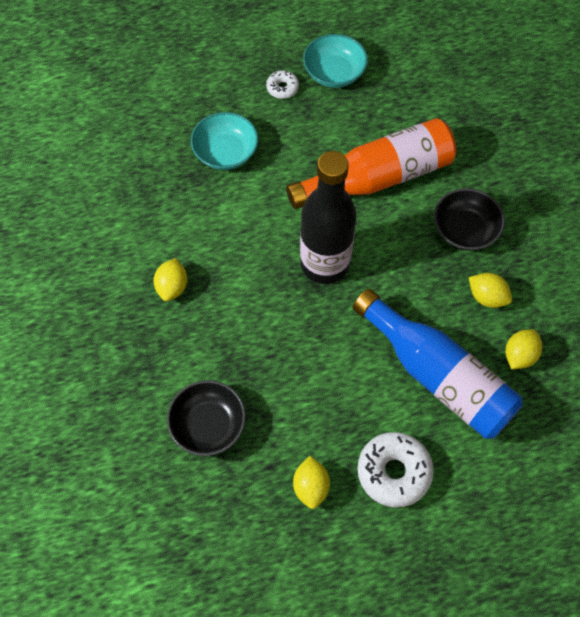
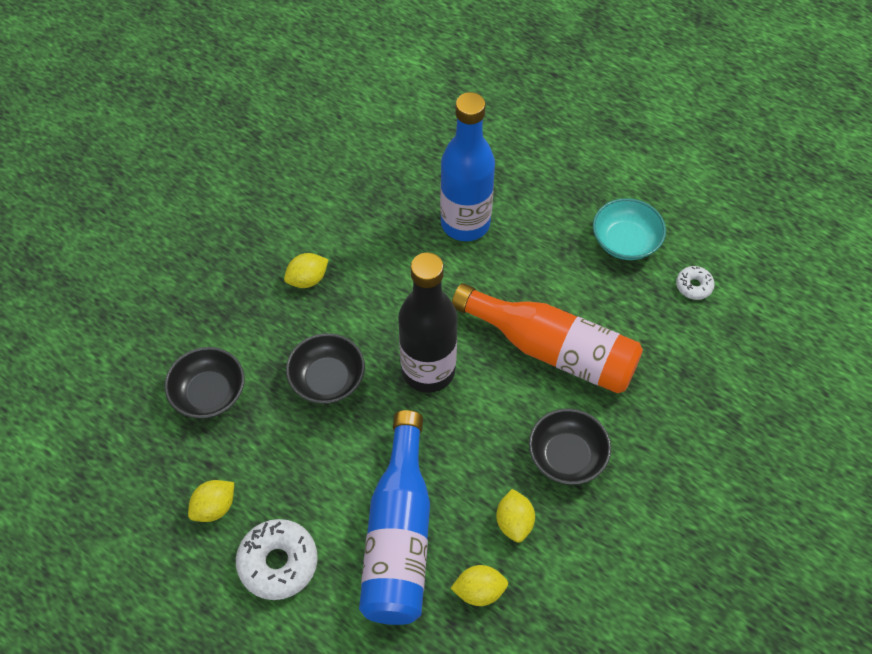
camera: 50 degrees right, 5 degrees down
turquoise bowl [191,112,258,170] -> blue bottle [440,92,495,241]
white donut [266,70,299,99] -> white donut moved to [676,266,715,300]
none -> black bowl [286,333,365,404]

